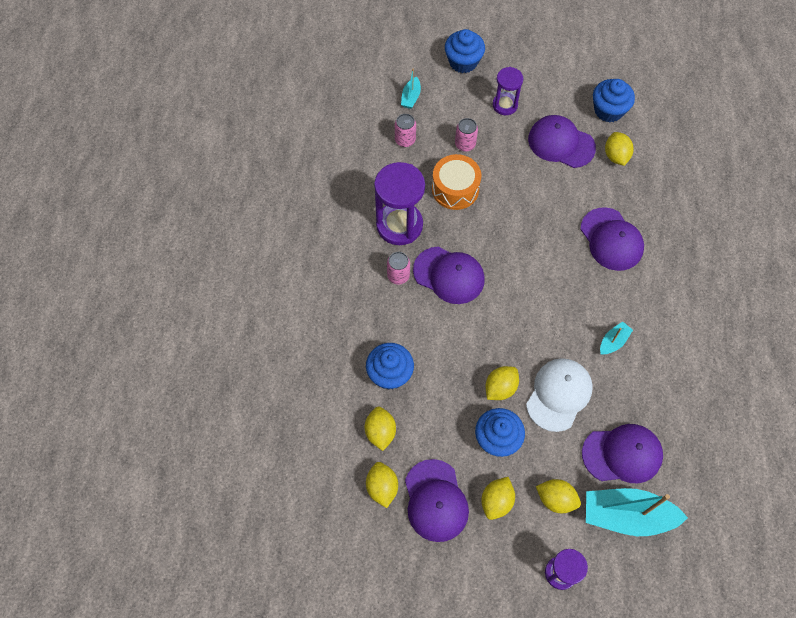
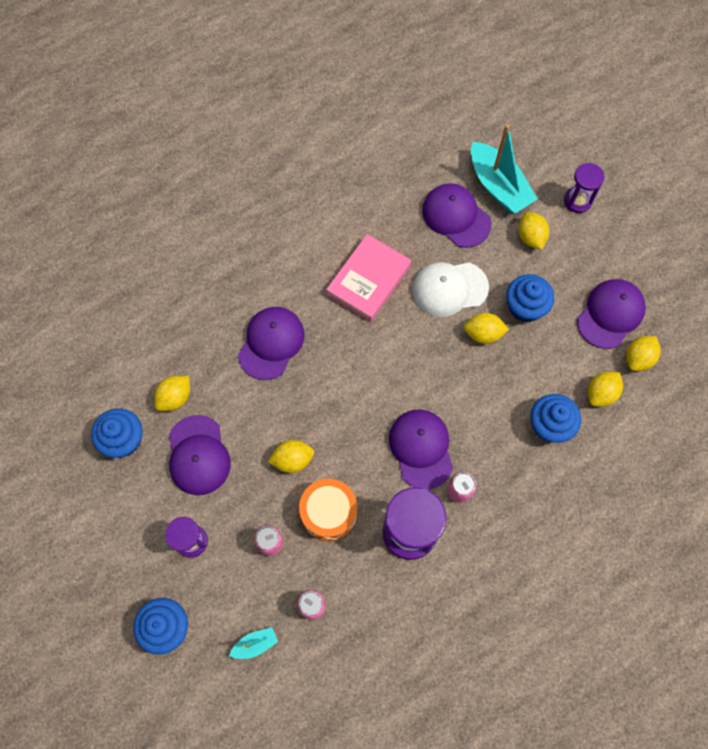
camera: 130 degrees left, 5 degrees up
yellow lemon [481,477,515,520] -> yellow lemon moved to [268,440,314,473]
turquoise boat [600,322,633,355] -> pink book [326,234,411,322]

